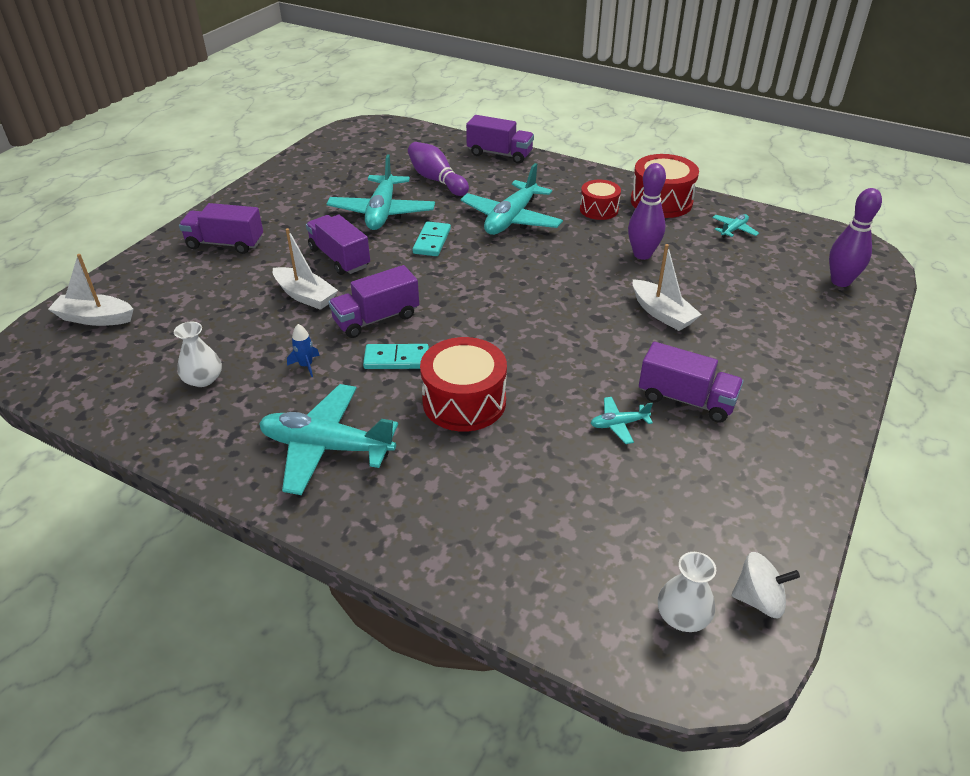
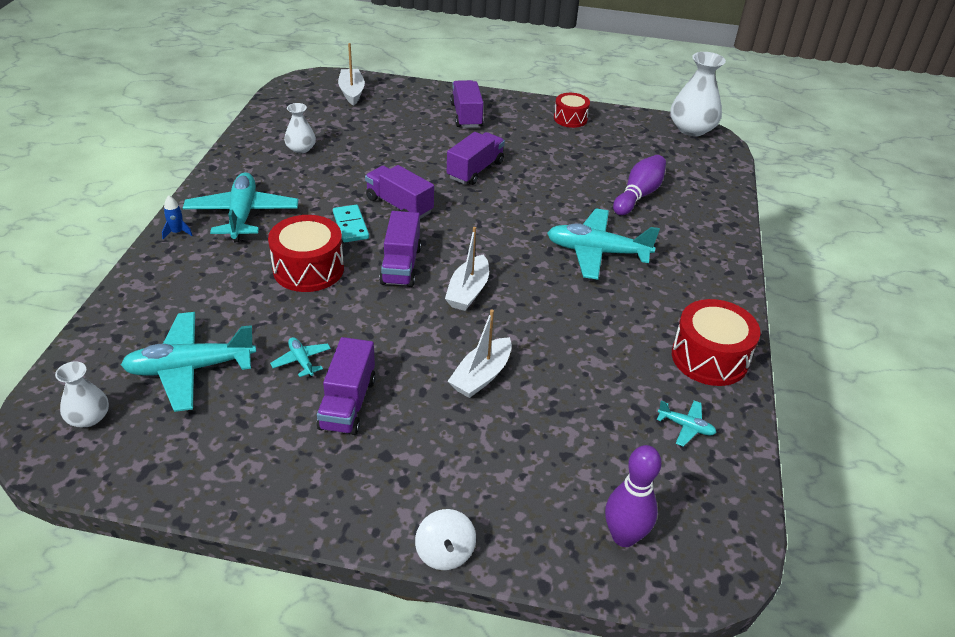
camera: 70 degrees right, 0 degrees up
white boat [273,228,338,310] -> white boat moved to [445,227,489,311]
blue rocket [287,324,320,377] -> blue rocket moved to [162,196,193,239]
turquoise plane [327,154,435,230] -> turquoise plane moved to [121,312,256,412]
turquoise domino [413,221,451,256] -> none
purple truck [466,115,534,164] -> purple truck moved to [379,211,421,287]
red drum [580,180,621,220] -> red drum moved to [554,93,590,128]
purple bowling pin [628,163,666,260] -> none
white spinning top [732,552,800,618] -> white spinning top moved to [415,509,476,570]
none -> white vase [670,52,726,136]

